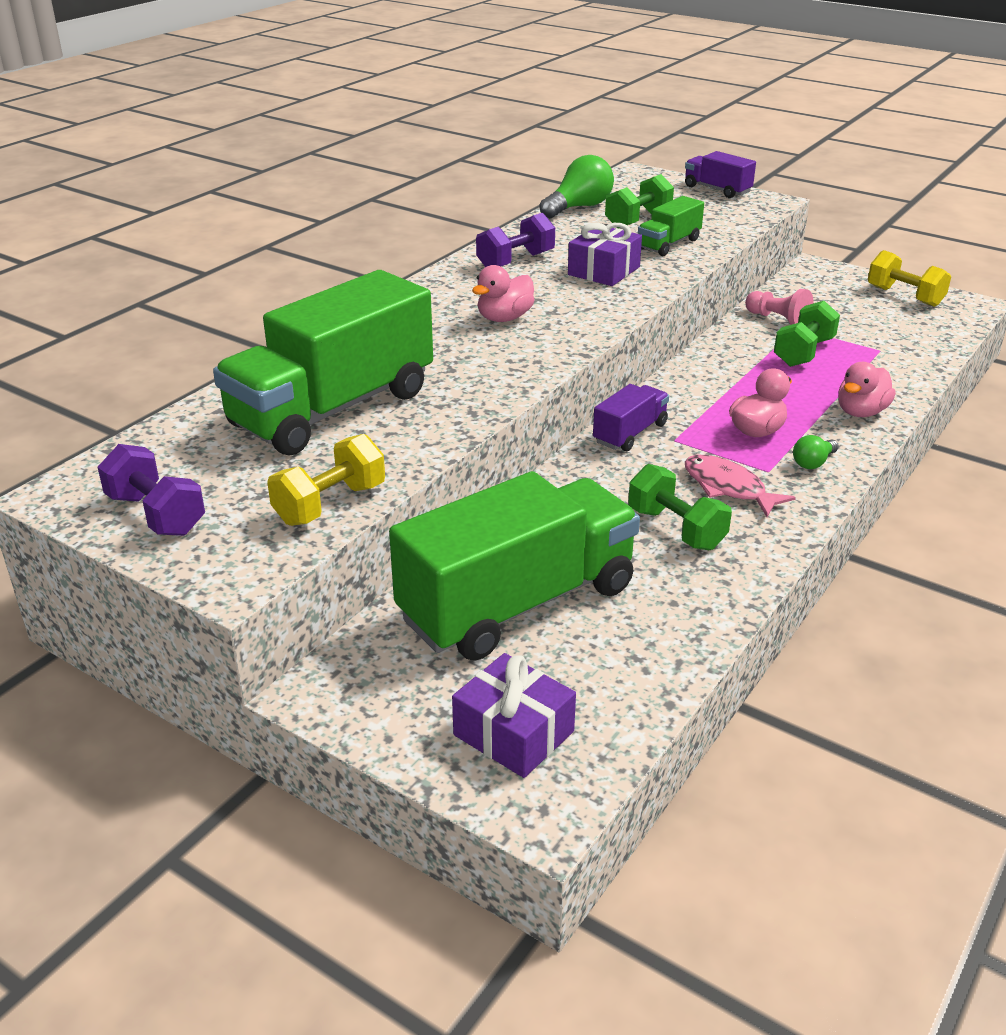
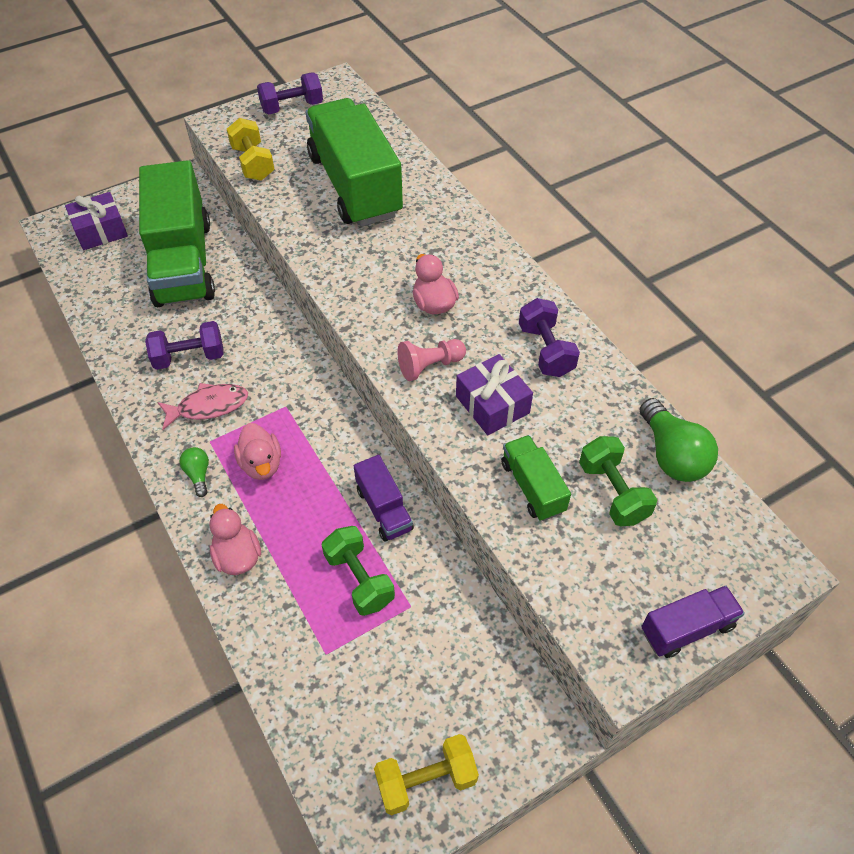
camera: 115 degrees right, 20 degrees up
purple truck [593,384,669,451] -> purple truck moved to [354,455,414,542]
green dumbbell [628,464,732,550] -> purple dumbbell [145,321,224,370]
pink pawn [745,289,814,325] -> pink pawn moved to [397,339,466,381]

